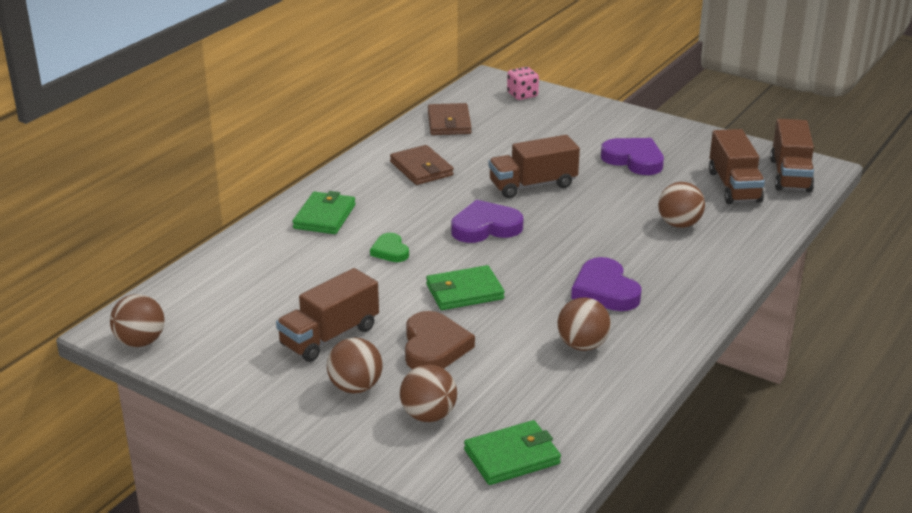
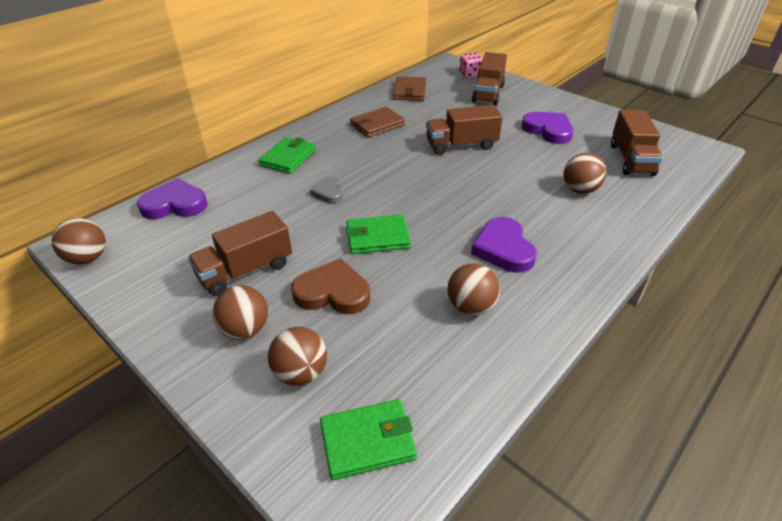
camera: 10 degrees right, 10 degrees up
green heart [370,233,409,262] -> grey heart [310,177,343,203]
brown wallet [390,145,454,185] -> brown wallet turned 75 degrees clockwise [350,107,405,138]
brown heart [405,311,475,369] -> brown heart turned 90 degrees counterclockwise [291,258,370,314]
purple heart [451,200,524,243] -> purple heart moved to [137,178,207,219]
brown truck [770,119,814,192] -> brown truck moved to [472,52,507,105]

